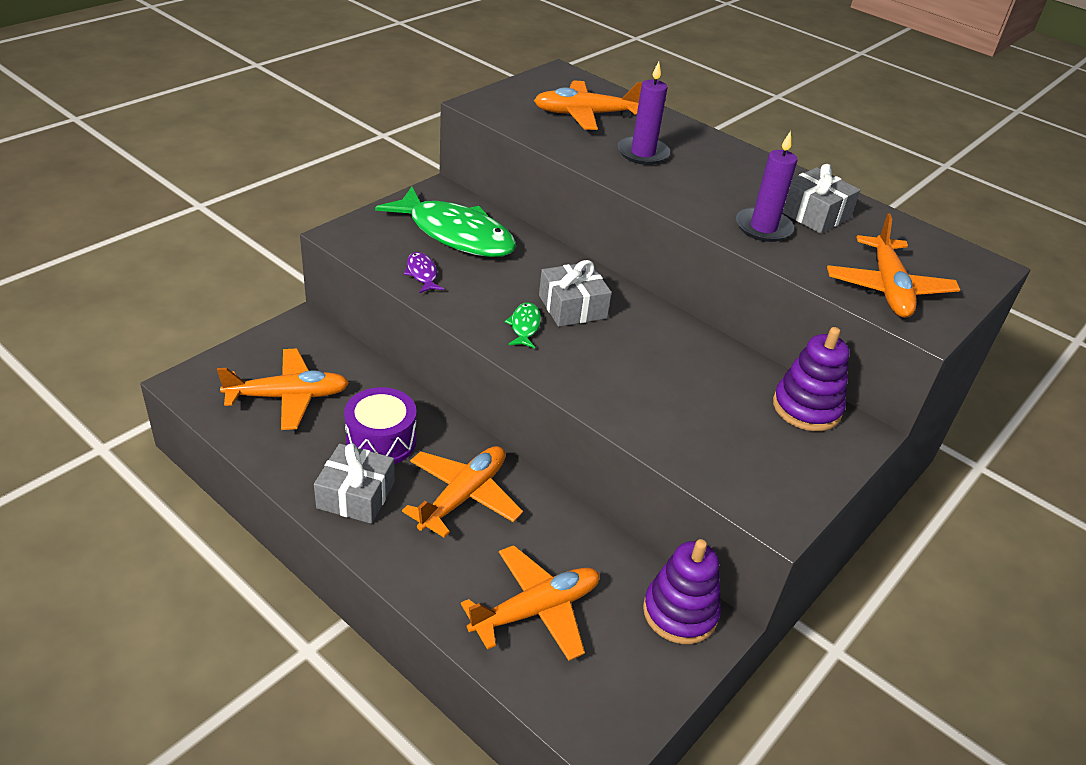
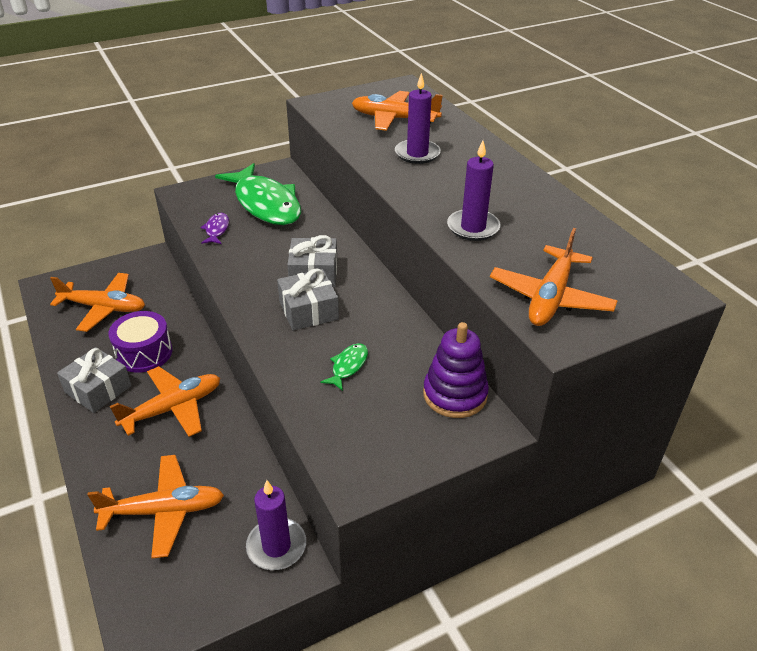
camera: 25 degrees right, 0 degrees up
green fish [504,302,541,349] -> green fish moved to [320,343,368,391]
purple stacking toy [643,539,721,644] -> purple candle [246,480,306,570]
grey gift [782,164,860,234] -> grey gift moved to [277,268,339,331]

